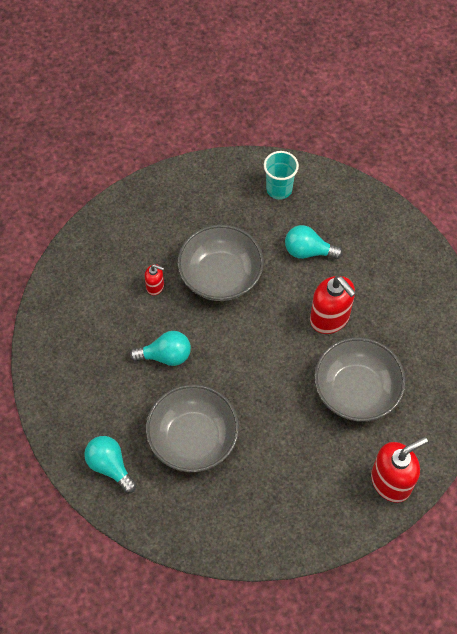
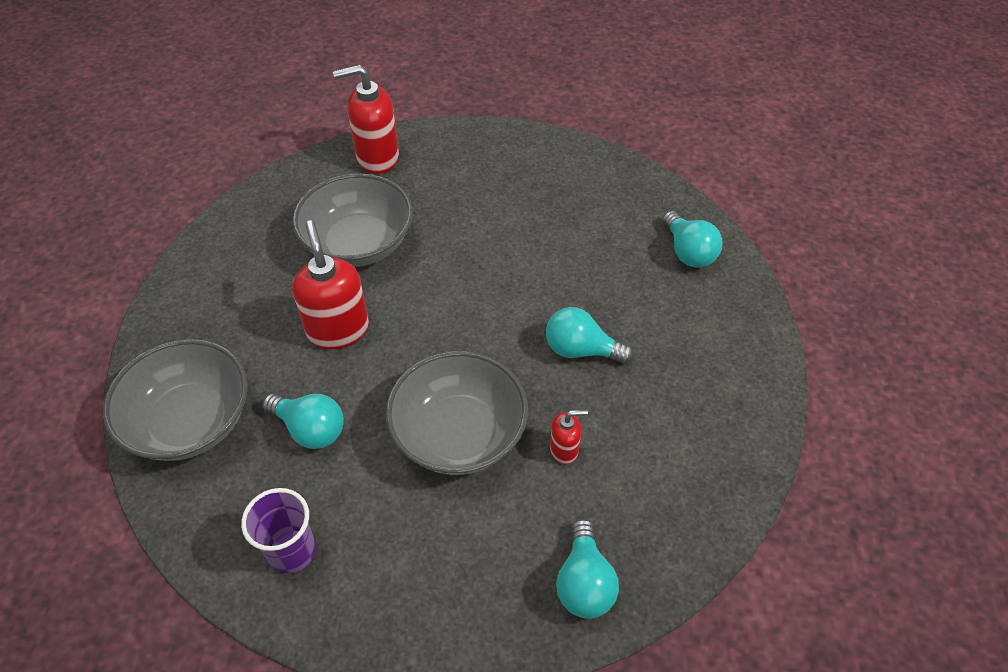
camera: 160 degrees left, 10 degrees down
red soap dispenser [145,264,164,295] -> red soap dispenser turned 135 degrees clockwise [550,410,588,464]
grey bowl [146,384,239,472] -> grey bowl moved to [103,339,248,461]
turquoise cup [264,151,299,200] -> purple cup [241,488,316,573]
none -> turquoise light bulb [556,519,619,619]

